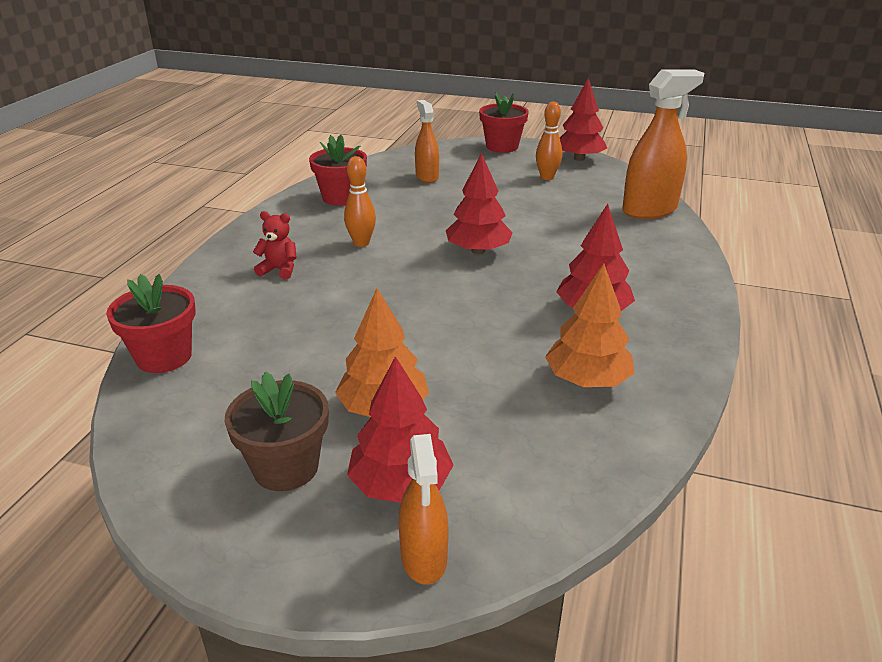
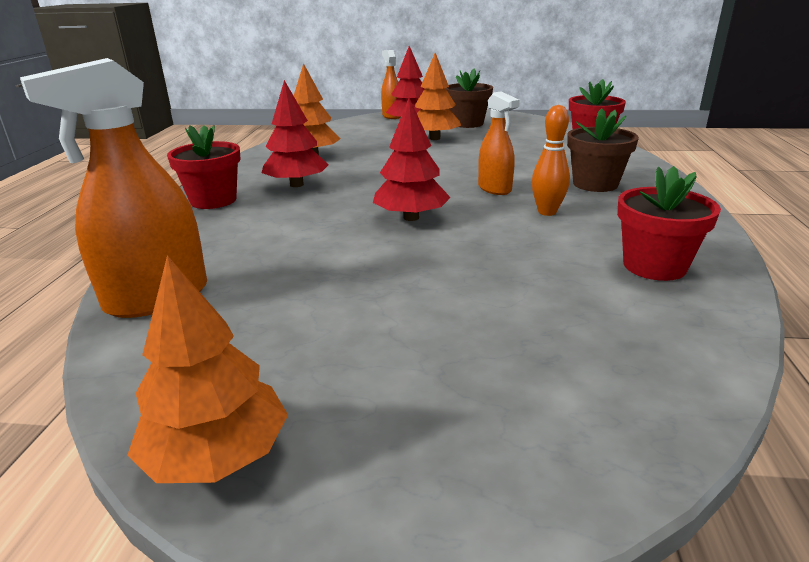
camera: 170 degrees right, 5 degrees down
red teddy bear [253,211,297,279] -> brown flower pot [567,108,639,192]
orange spray bottle [415,100,439,183] -> orange spray bottle moved to [478,91,520,195]
red flower pot [479,92,529,153] -> red flower pot moved to [167,125,241,209]
orange bowling pin [536,102,562,180] -> none
red tree [560,78,607,161] -> orange tree [127,255,288,483]

